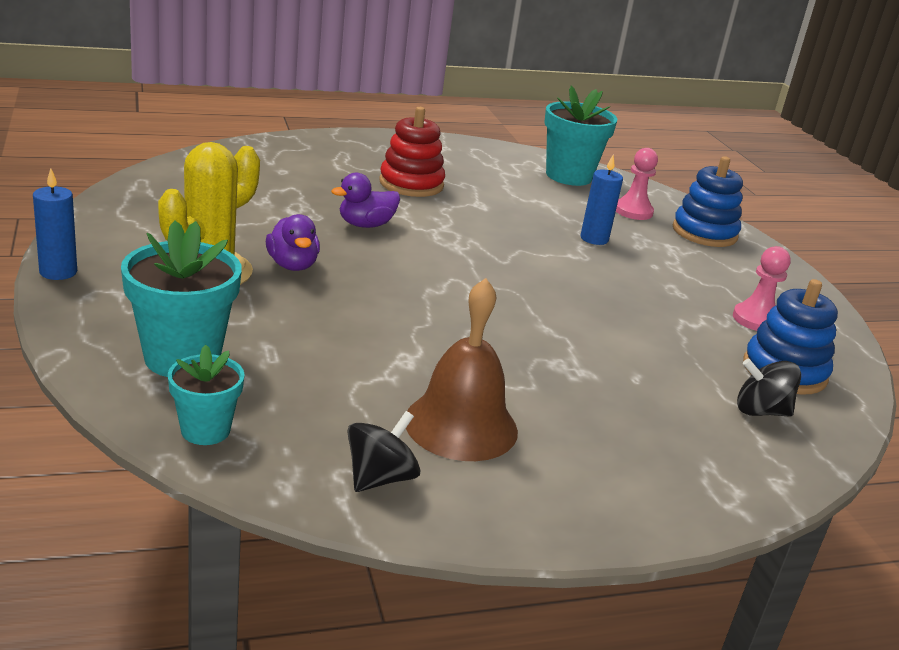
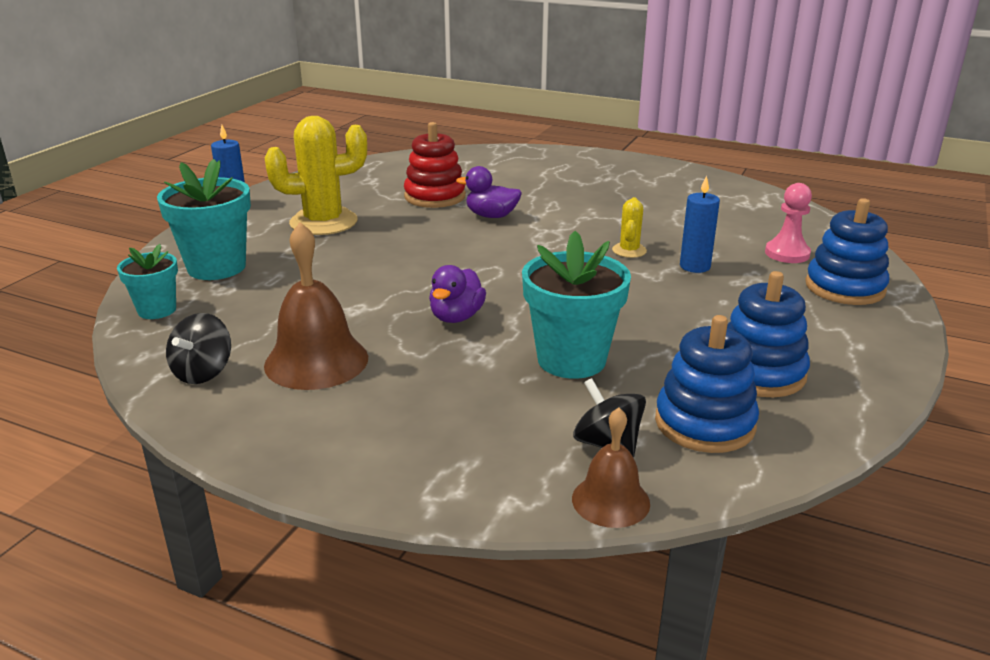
camera: 45 degrees right, 0 degrees up
purple duck [266,214,320,271] -> purple duck moved to [429,265,486,323]
black spinning top [347,411,420,492] -> black spinning top turned 120 degrees clockwise [166,313,231,384]
red stacking toy [379,107,445,197] -> red stacking toy moved to [404,122,466,208]
turquoise flower pot [544,86,617,186] -> turquoise flower pot moved to [522,231,631,379]
pink pawn [733,246,791,331] -> blue stacking toy [727,271,810,397]
none -> brown bell [572,408,650,528]
none -> yellow cactus [612,197,647,258]

